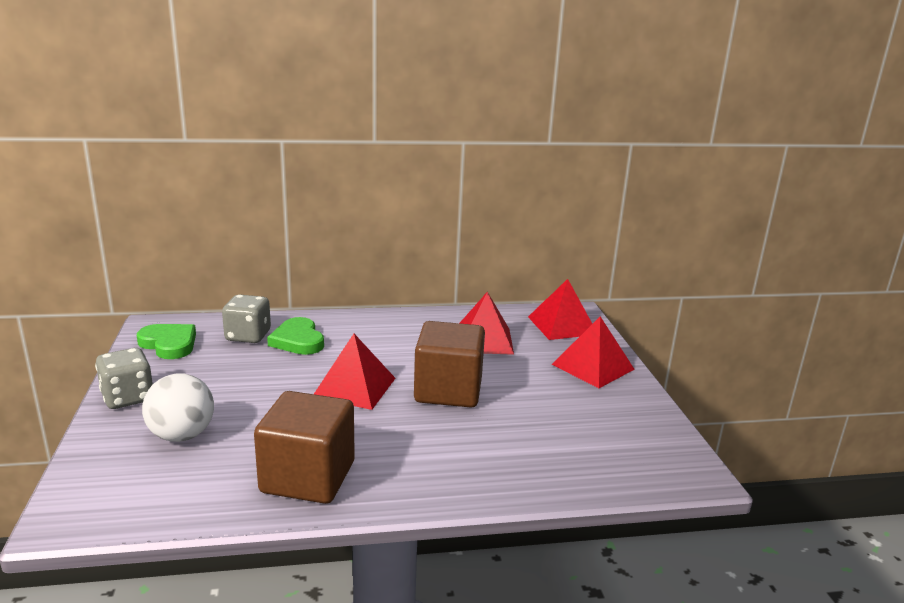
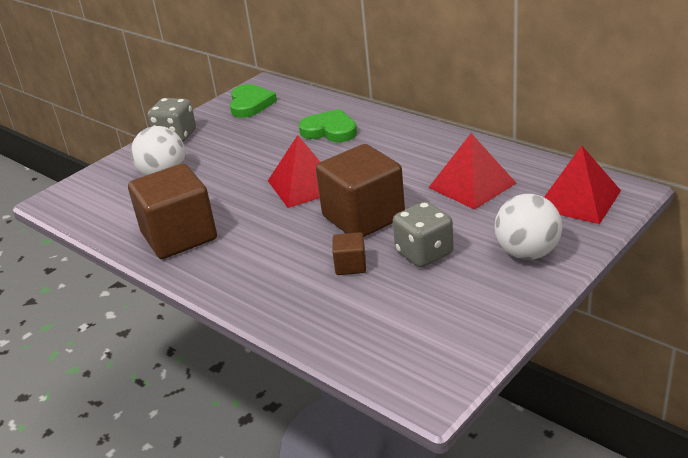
camera: 55 degrees right, 10 degrees up
grey dice [222,294,271,343] -> grey dice moved to [393,201,454,268]
green heart [267,317,324,355] -> green heart turned 90 degrees clockwise [299,109,357,142]
red pyramid [552,317,635,388] -> white ball [494,194,562,260]
none -> brown cube [333,232,366,275]

